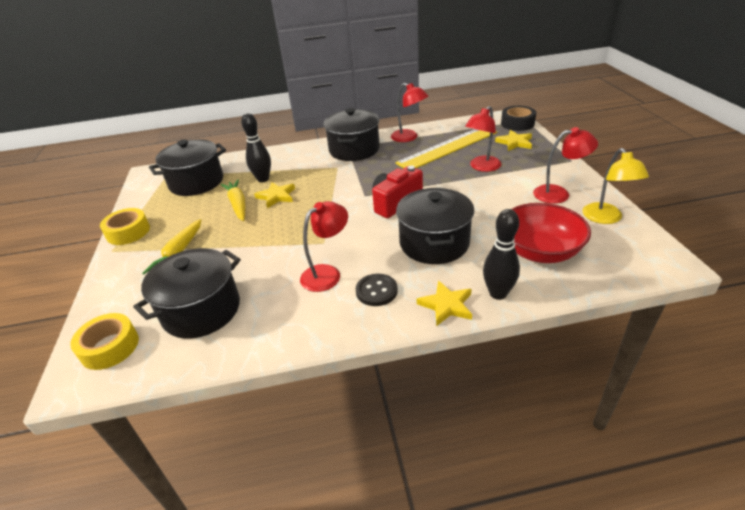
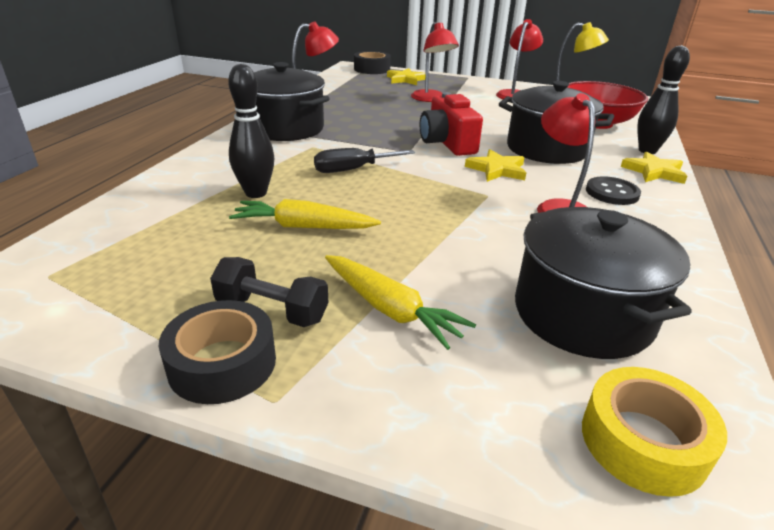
camera: 65 degrees left, 5 degrees down
yellow tape [100,208,150,245] -> black tape [159,300,276,404]
black pot [149,139,226,196] -> none
yellow star [254,182,295,208] -> yellow star moved to [465,149,526,182]
yellow ruler [395,129,497,168] -> none
none -> black dumbbell [210,257,329,327]
none -> black screwdriver [314,148,415,173]

